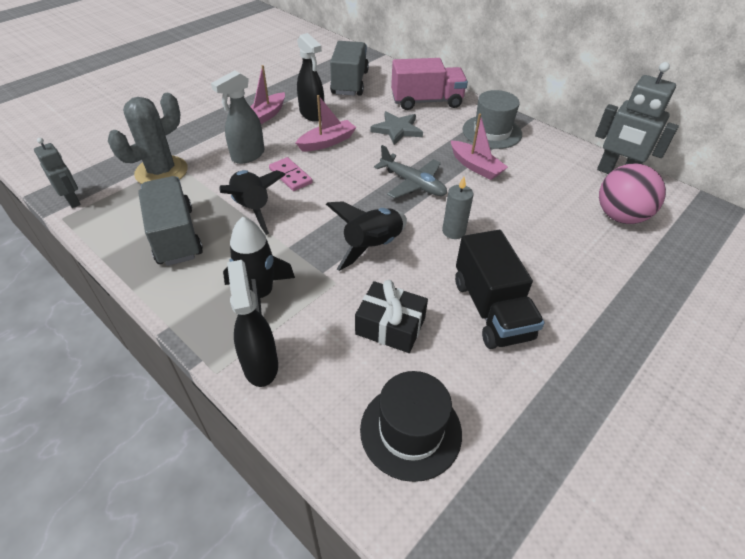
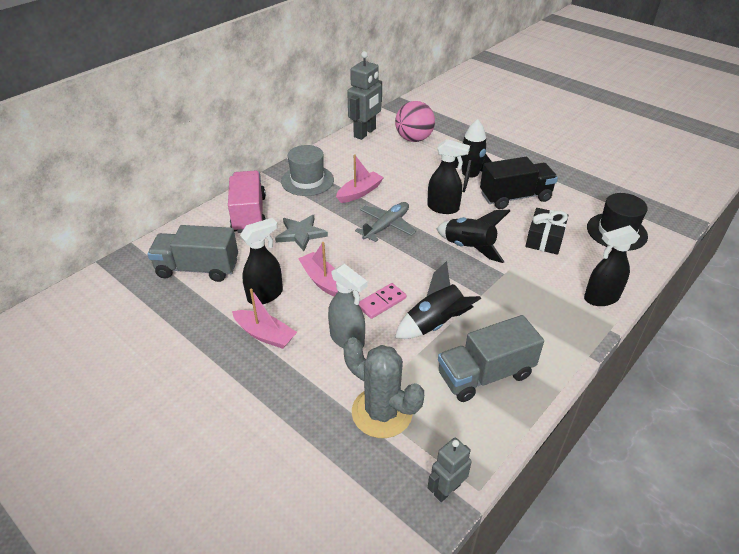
camera: 90 degrees left, 5 degrees down
black rocket [223,217,295,315] -> black rocket moved to [454,119,492,192]
grey candle [442,177,474,239] -> black spray bottle [427,139,470,214]

